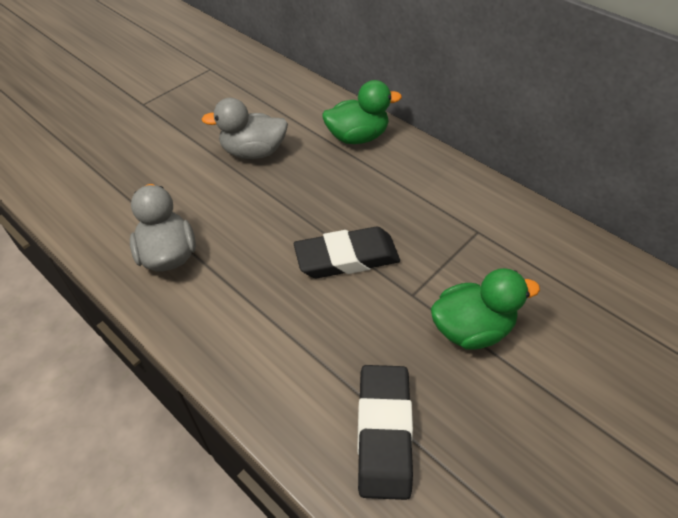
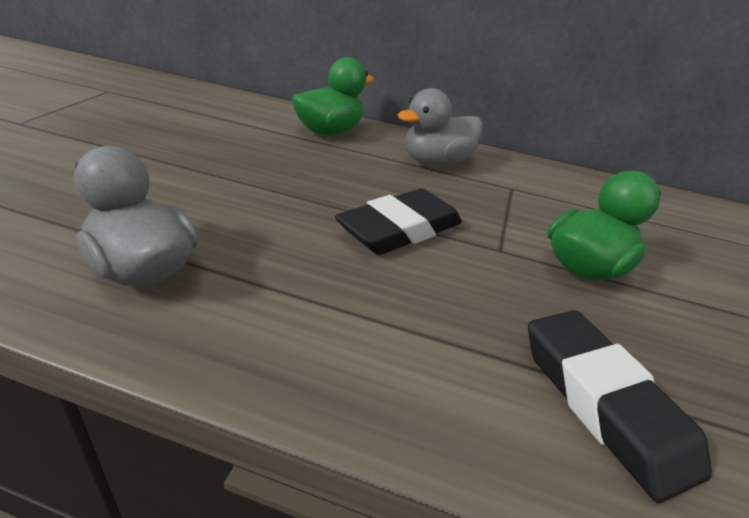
camera: 30 degrees left, 15 degrees down
grey duck [202,98,288,159] -> grey duck moved to [398,88,483,167]

